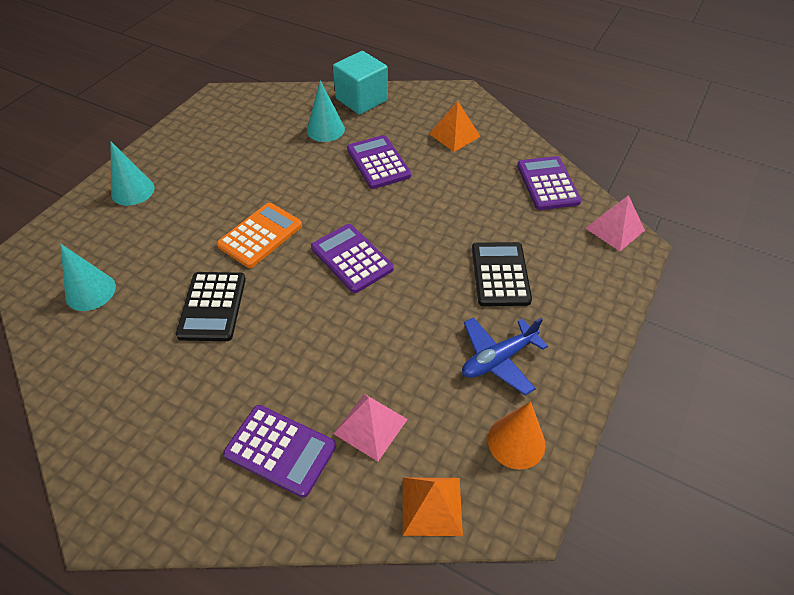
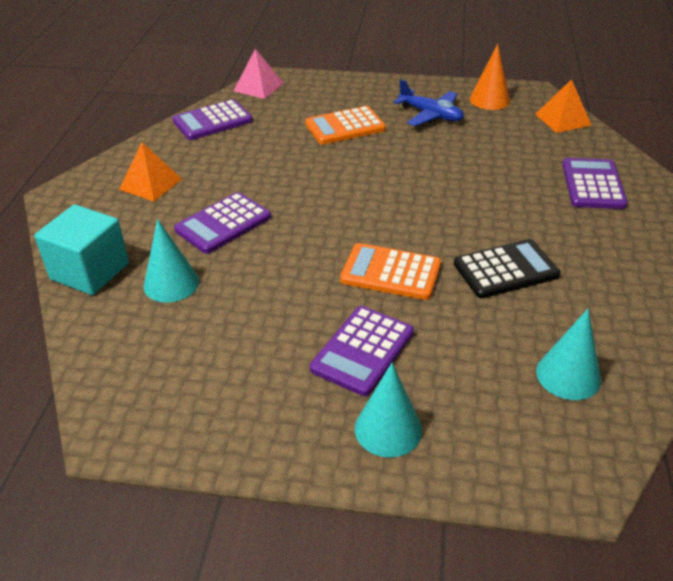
camera: 110 degrees left, 10 degrees down
purple calculator [311,224,394,293] -> purple calculator moved to [310,306,414,396]
pink pyramid [333,394,408,462] -> none
black calculator [472,242,532,306] -> orange calculator [305,106,386,145]

